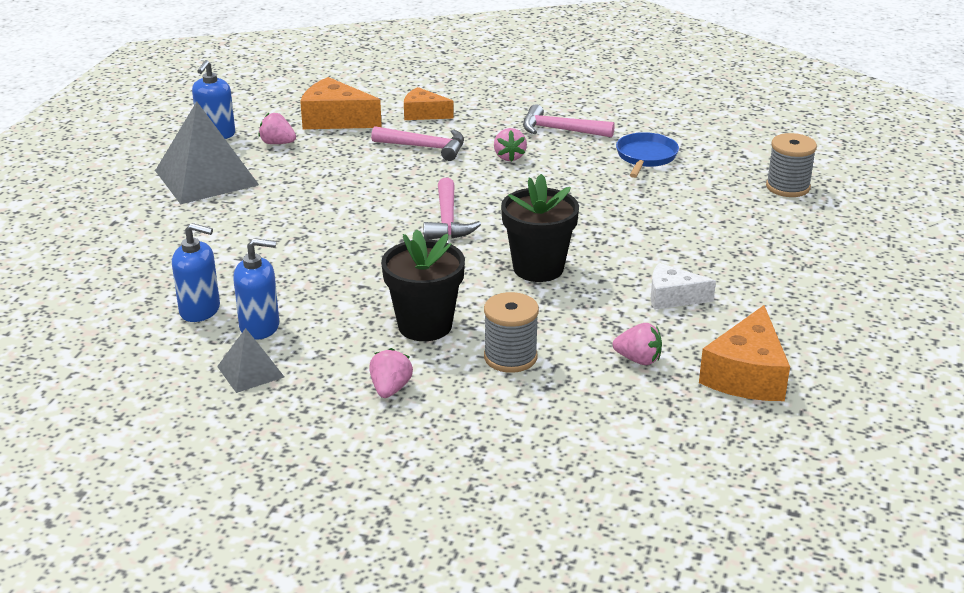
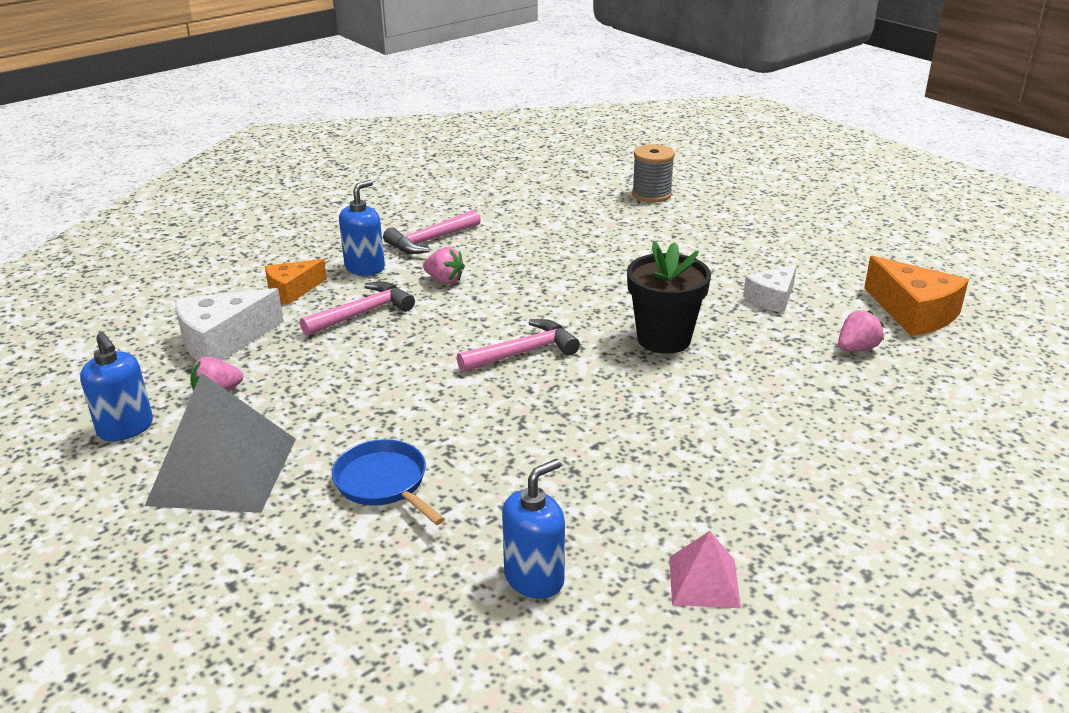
camera: 55 degrees left, 0 degrees up
grey pyramid [217,328,284,393] -> pink pyramid [669,531,741,608]
blue soap dispenser [233,238,279,340] -> blue soap dispenser moved to [339,180,385,276]
orange cheese [300,77,382,129] -> white cheese [175,288,284,361]
pink strawberry [369,348,413,398] -> none
black flower pot [381,229,465,341] -> none
pink hammer [424,178,481,239] -> pink hammer turned 60 degrees counterclockwise [457,319,580,372]
grey spool [484,292,539,373] -> none
blue pan [616,132,679,178] -> blue pan moved to [332,439,445,525]

